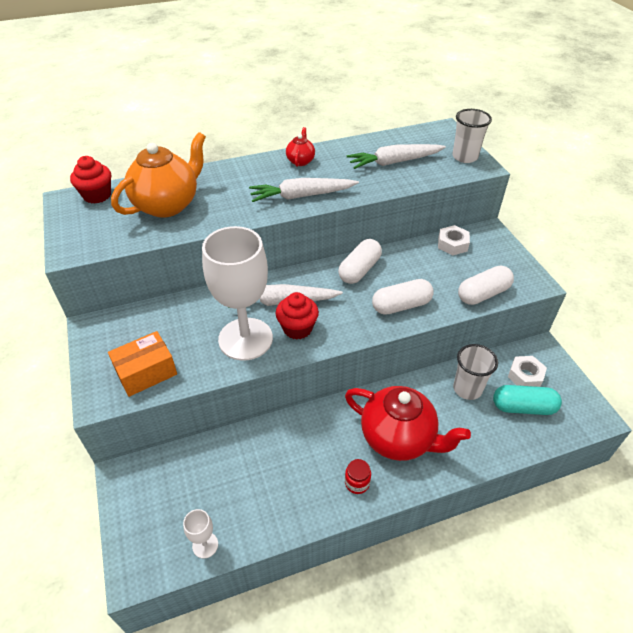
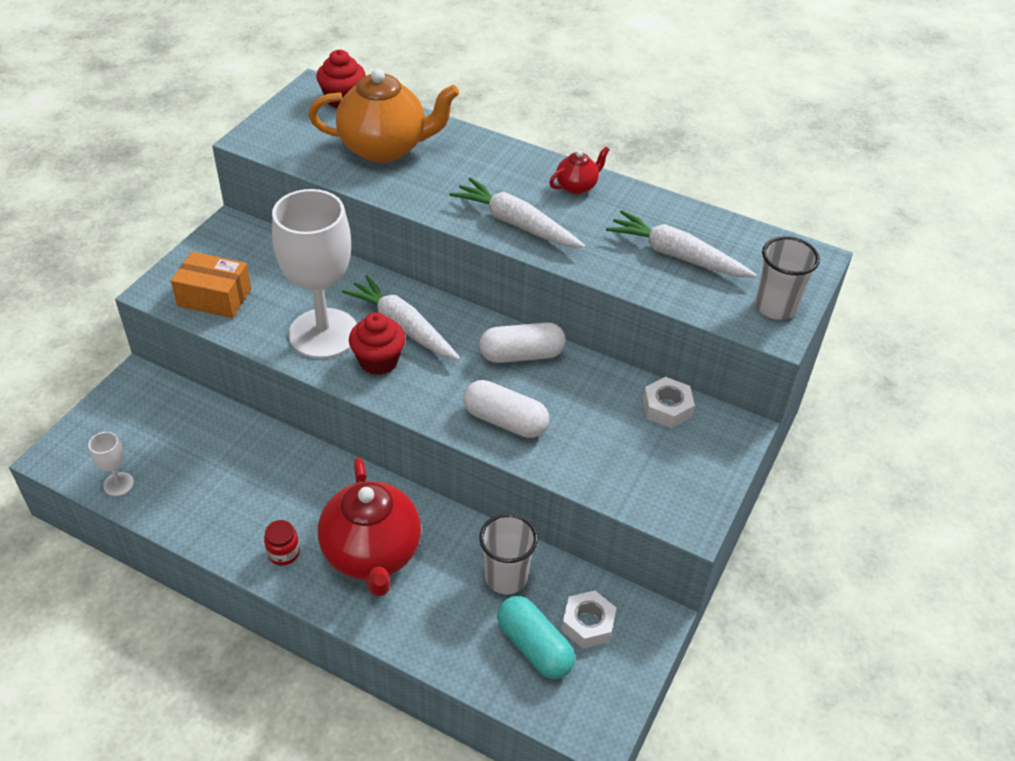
camera: 45 degrees right, 0 degrees up
white capsule [458,265,514,305] -> none

